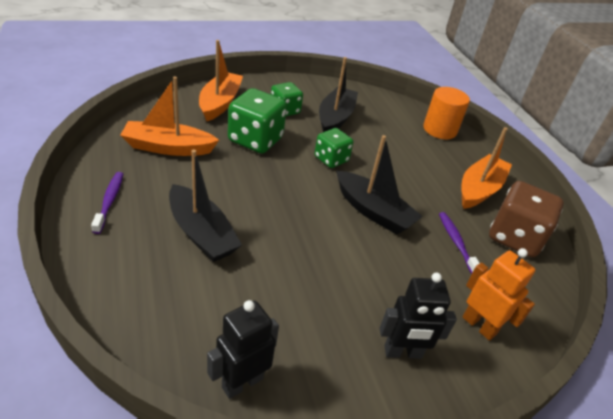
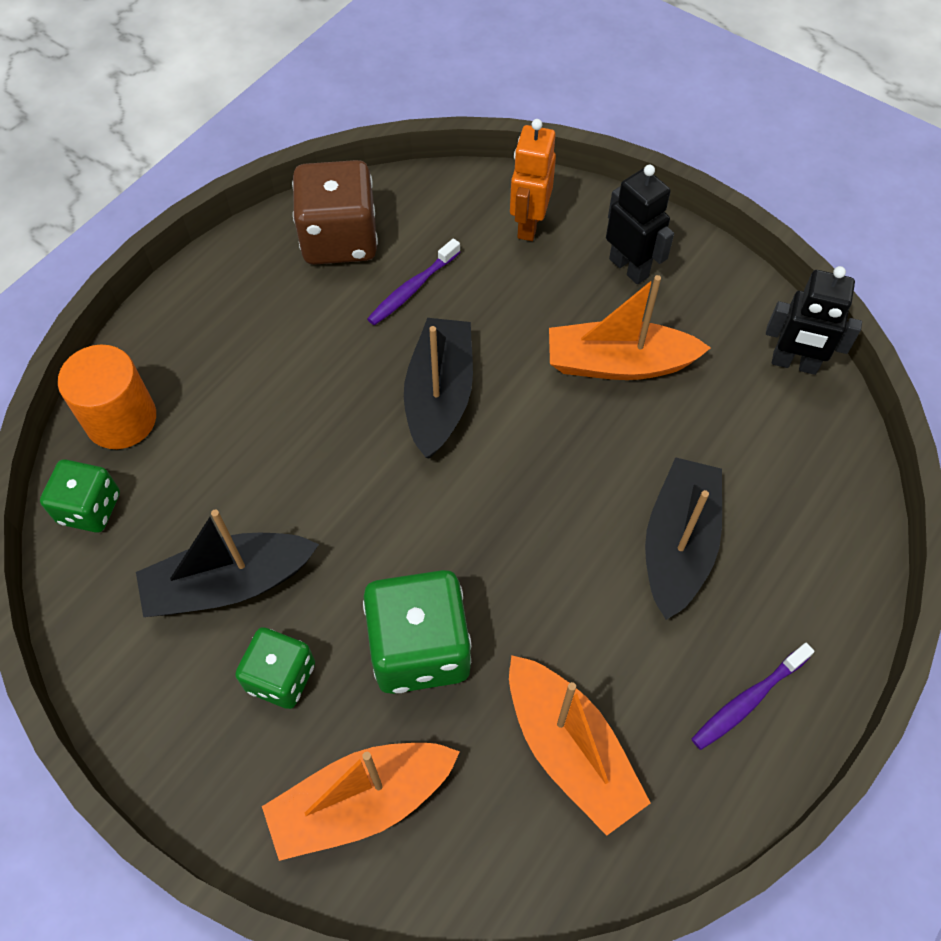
camera: 120 degrees left, 20 degrees up
green dice [315,128,353,168] -> green dice moved to [40,459,120,533]
orange boat [461,127,512,209] -> orange boat moved to [549,275,711,380]

